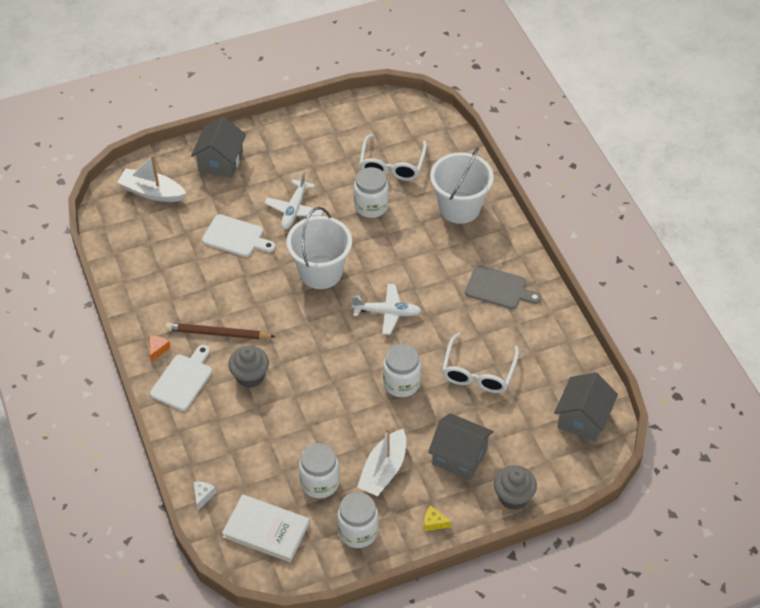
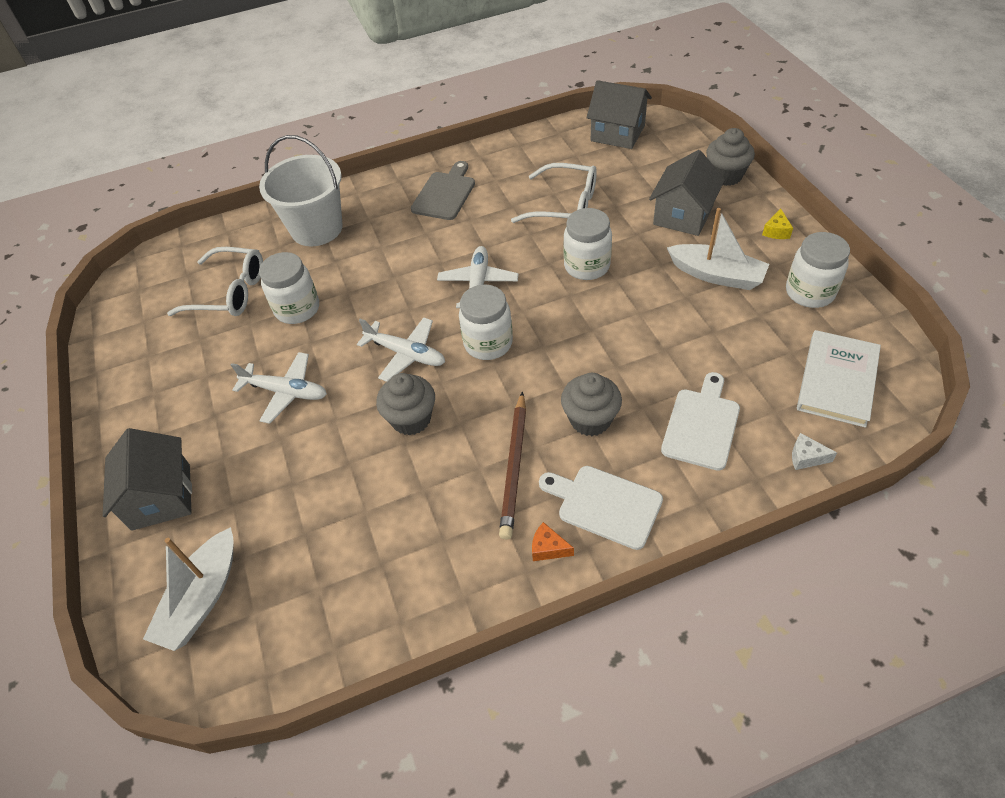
camera: 85 degrees left, 0 degrees up
grey house [191,117,246,178] -> grey house turned 60 degrees clockwise [103,428,192,531]
white cutting board [202,214,275,257] -> white cutting board moved to [661,372,740,471]
white bucket [287,207,352,289] -> white plane [357,317,445,382]
white jar [299,443,340,498] -> white jar moved to [459,285,513,360]
none -> grey cupcake [376,373,435,435]

